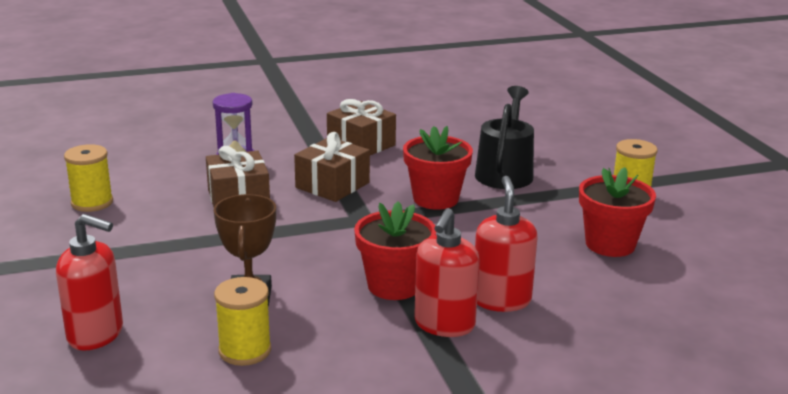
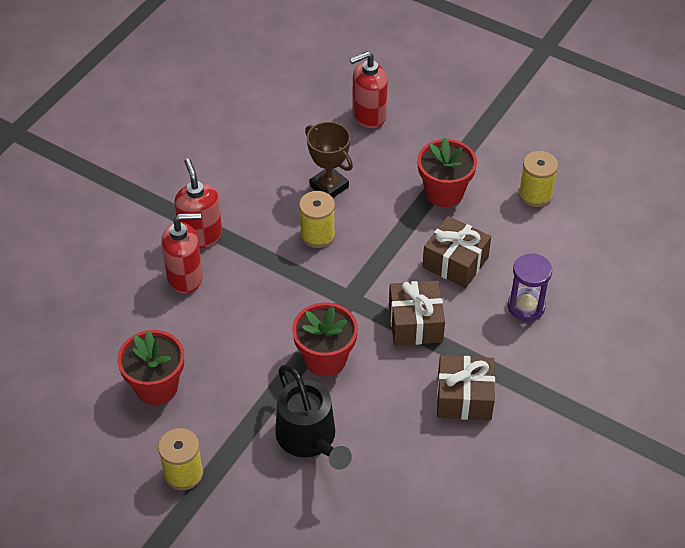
camera: 140 degrees right, 25 degrees up
yellow spool [214,277,271,366] -> yellow spool moved to [299,191,335,248]
red flower pot [354,202,436,300] -> red flower pot moved to [418,138,477,207]
red soap dispenser [475,176,537,312] -> red soap dispenser turned 60 degrees counterclockwise [161,213,203,294]

